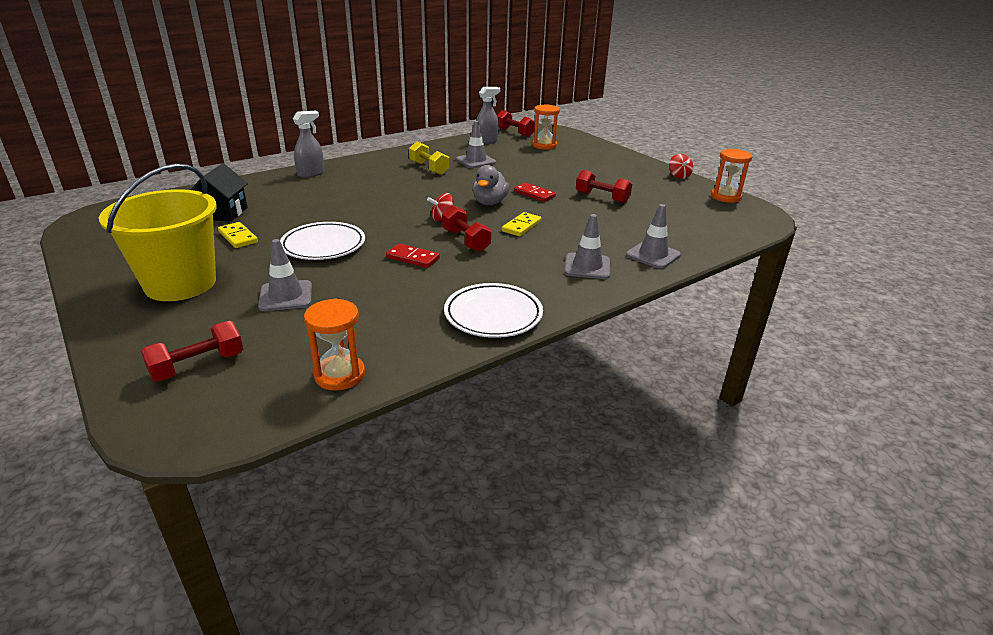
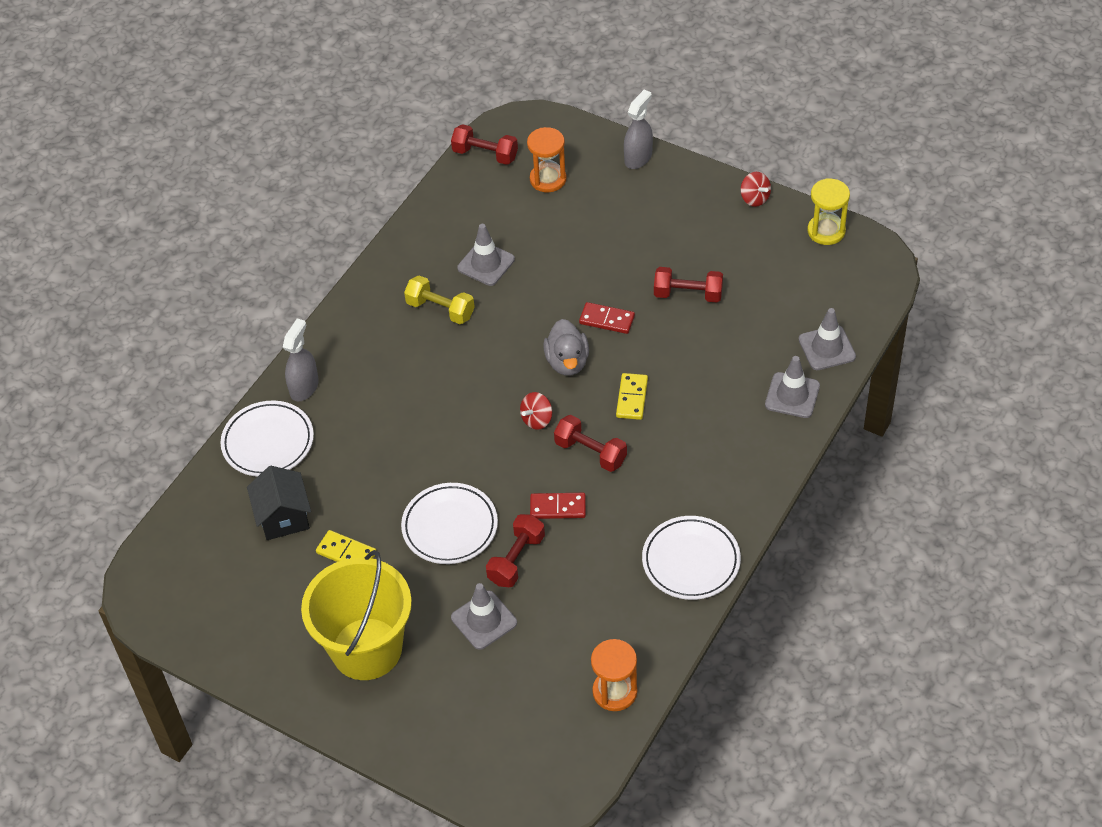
camera: 20 degrees left, 20 degrees up
red dumbbell [141,321,243,382] -> red dumbbell moved to [486,514,545,587]
grey spray bottle [476,87,500,144] -> grey spray bottle moved to [624,90,653,169]
grey traffic cone [564,214,610,279] -> grey traffic cone moved to [799,308,856,370]
orange hourglass [711,149,753,203] -> yellow hourglass [807,178,850,245]
none -> white plate [220,400,314,477]

